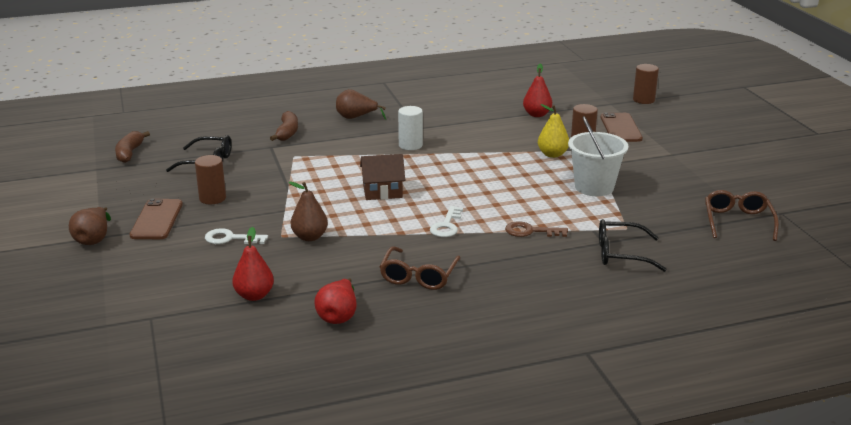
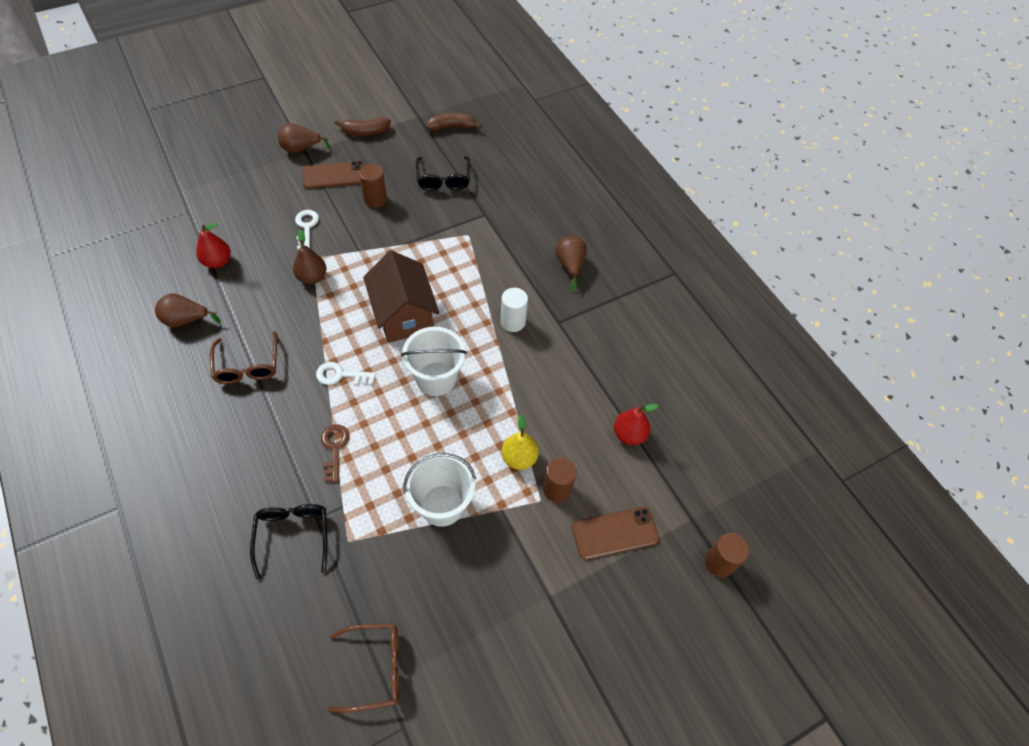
camera: 75 degrees right, 30 degrees up
brown banana [270,111,298,141] -> brown banana moved to [335,117,391,136]
red pear [314,278,357,324] -> brown pear [155,293,221,328]
brown house [360,154,405,200] -> brown house [363,250,439,343], size x1.60
brown glasses [380,246,461,290] -> brown glasses turned 105 degrees counterclockwise [210,331,277,384]
none -> white bucket [401,327,467,396]

